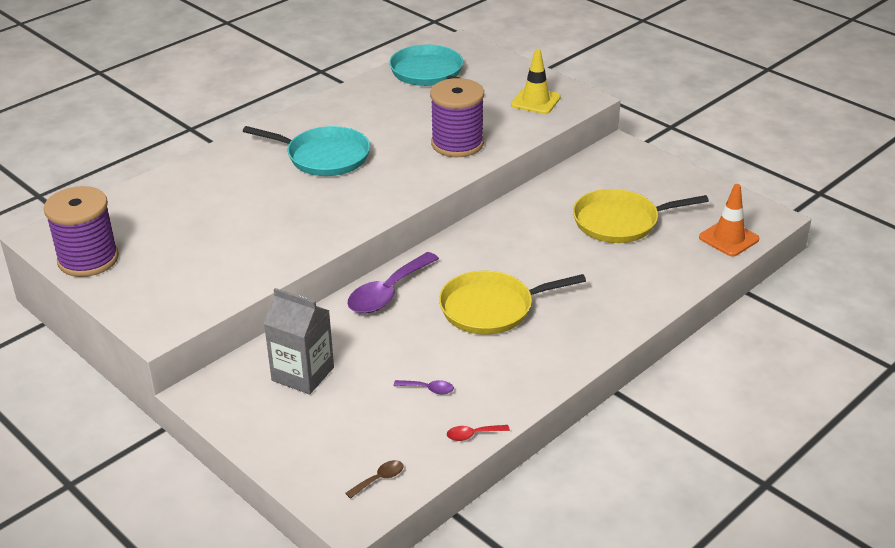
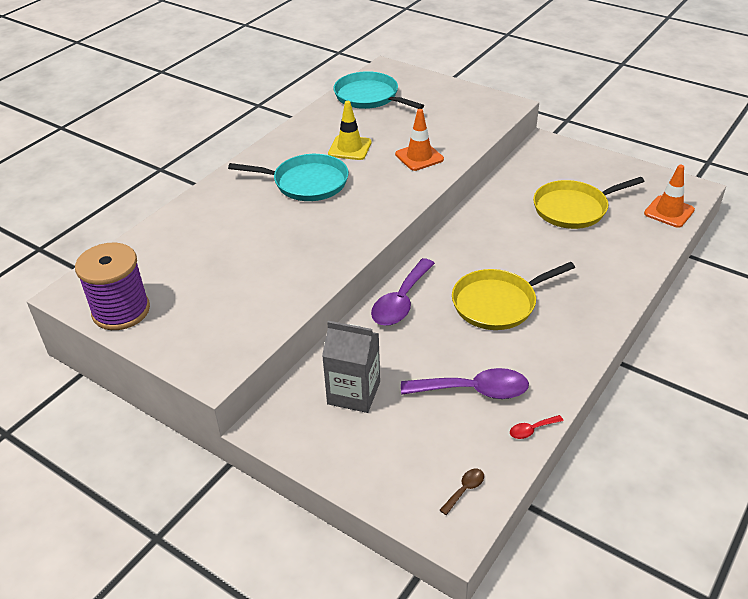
camera: 10 degrees left, 5 degrees up
purple spoon [394,380,454,395] -> purple spoon [401,368,529,399], size x2.24
purple spool [430,78,484,157] -> orange traffic cone [395,109,444,171]
yellow traffic cone [511,49,561,114] -> yellow traffic cone moved to [328,101,371,160]

